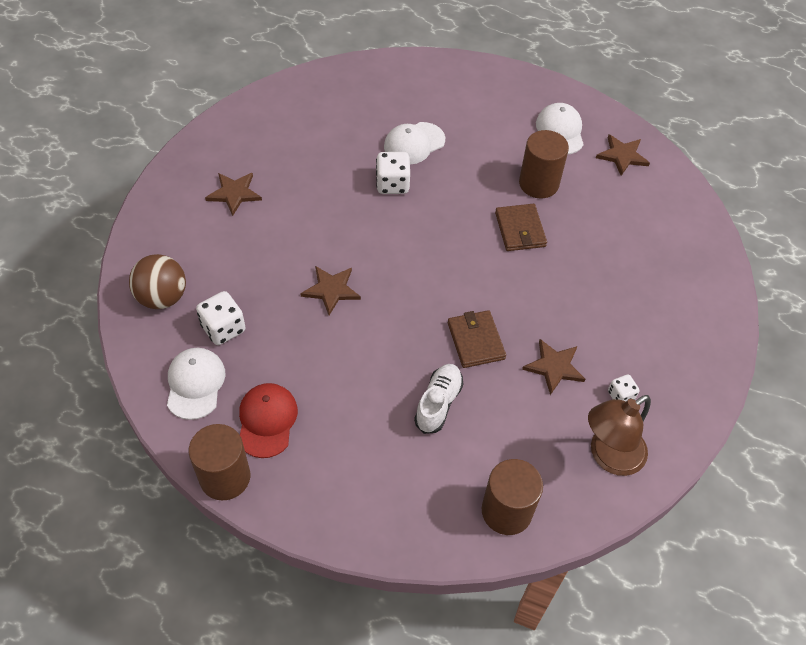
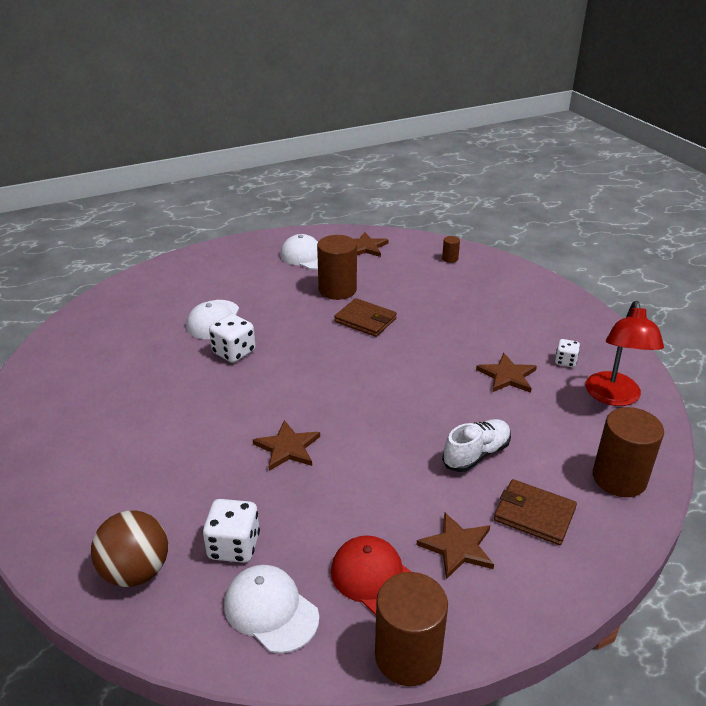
camera: 45 degrees left, 20 degrees down
brown star [205,173,262,216] -> brown star moved to [417,512,494,579]
white shoe [414,364,463,434] -> white shoe turned 75 degrees clockwise [442,419,511,472]
brown wallet [448,310,506,368] -> brown wallet moved to [494,479,577,545]
brown lamp [588,395,651,476] -> red lamp [586,301,664,406]
none -> brown cylinder [442,236,460,263]

